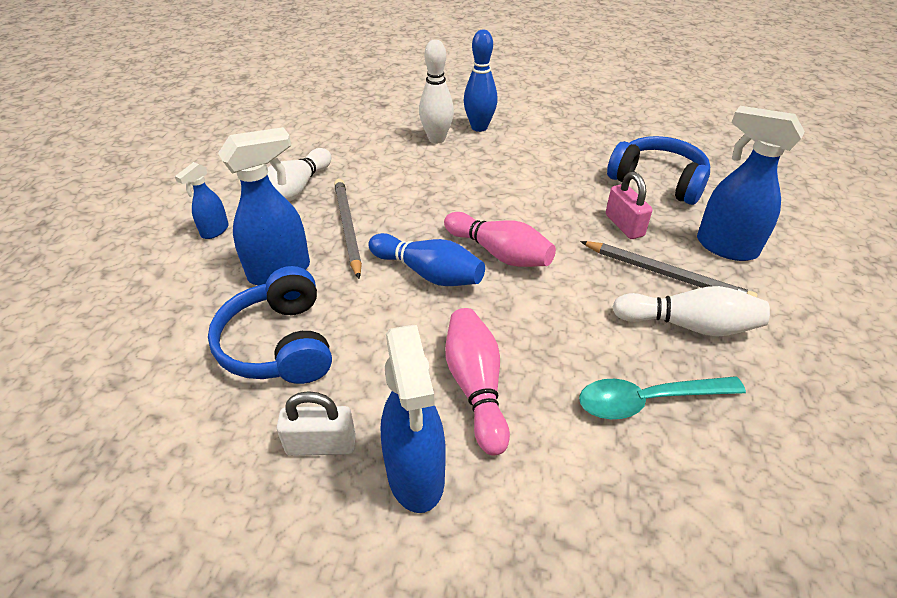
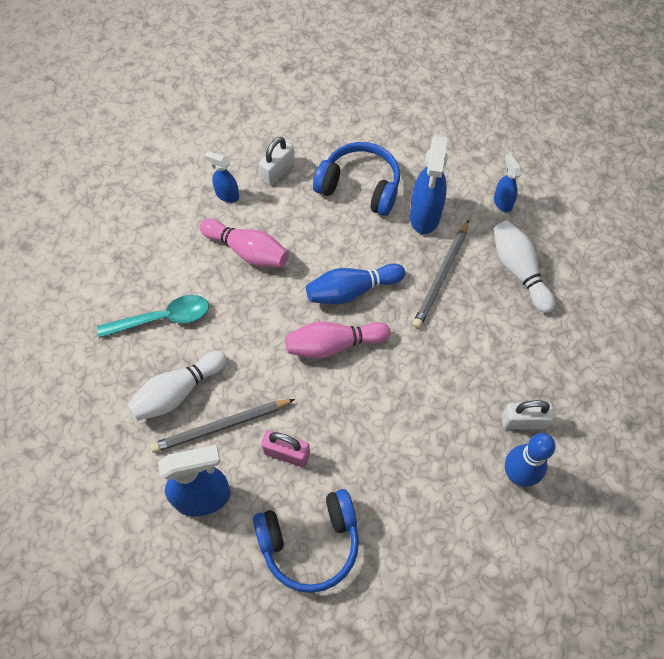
camera: 130 degrees right, 20 degrees up
grey pencil [334,179,362,279] -> grey pencil turned 90 degrees clockwise [412,220,469,329]
blue spray bottle [381,325,445,513] -> blue spray bottle [204,151,239,202], size x0.55
white bowling pin [419,39,454,143] -> white padlock [502,400,554,429]
turquoise spoon [579,376,746,419] -> turquoise spoon turned 45 degrees clockwise [97,295,209,338]

